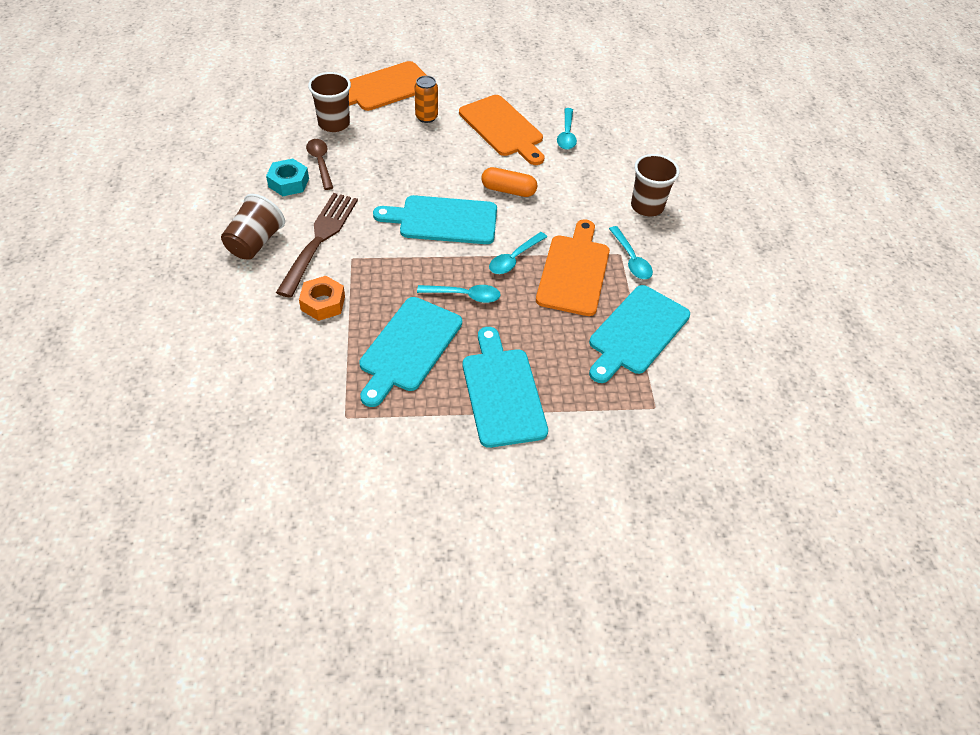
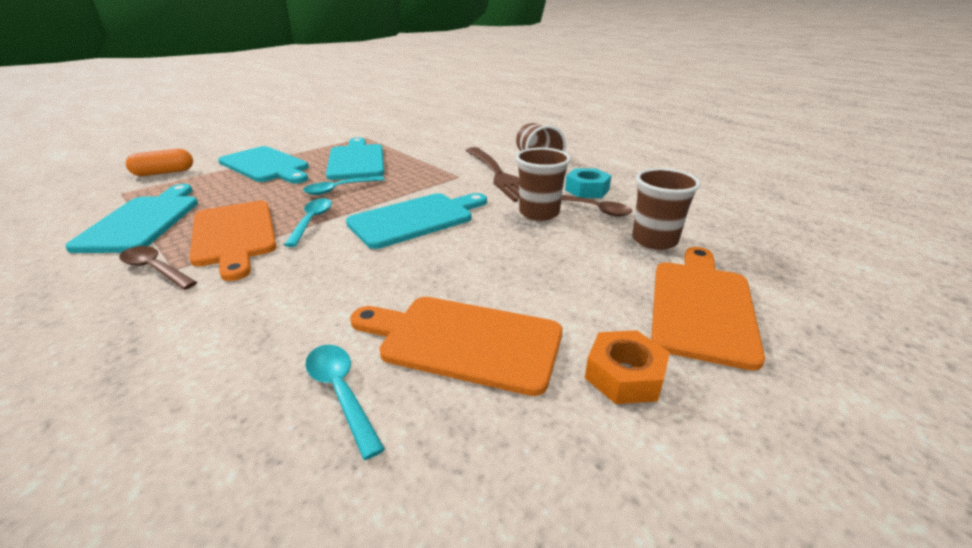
camera: 145 degrees right, 20 degrees down
orange nut [299,276,345,321] -> orange nut moved to [585,330,670,404]
orange can [415,76,438,123] -> none
orange capsule [481,167,537,197] -> orange capsule moved to [126,149,193,176]
turquoise spoon [609,226,653,279] -> brown spoon [119,246,197,290]
brown cup [631,154,680,216] -> brown cup moved to [515,148,571,221]

